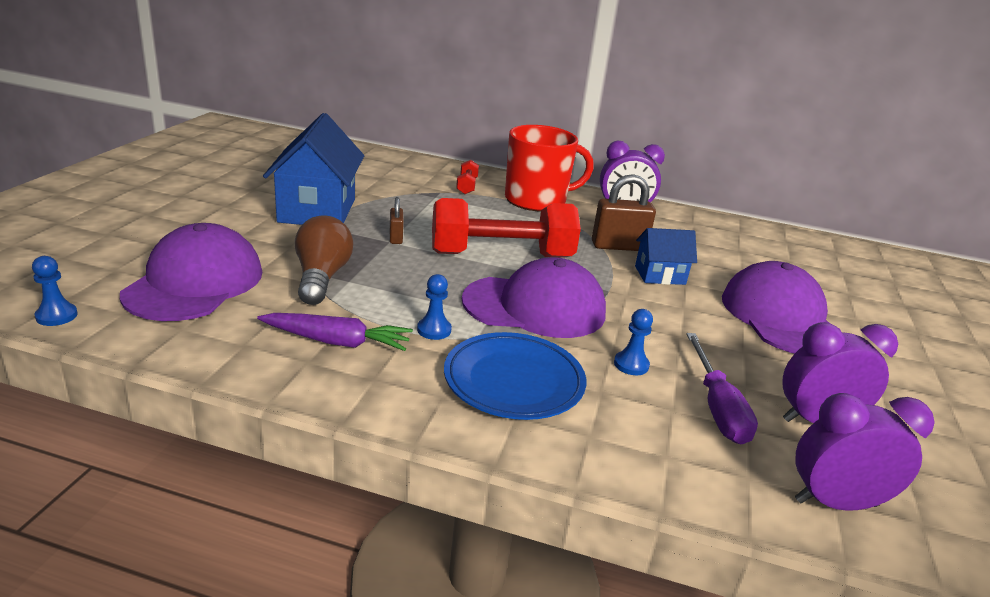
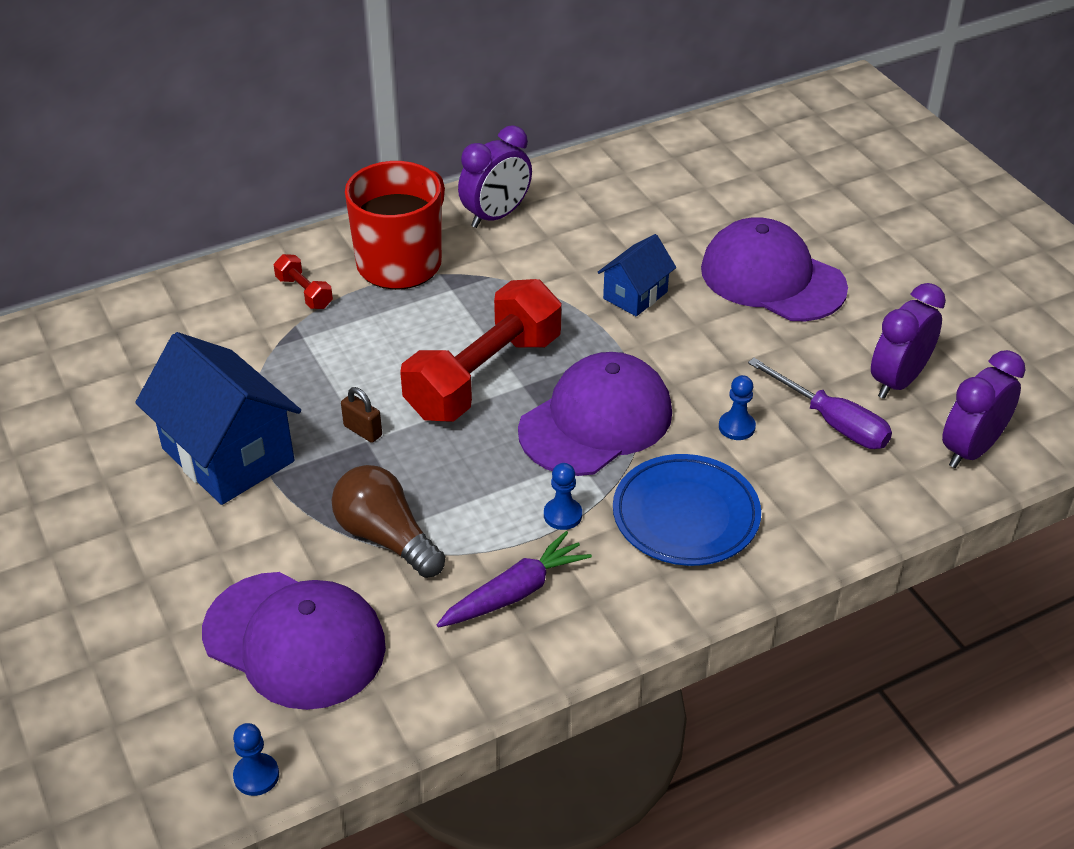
camera: 40 degrees left, 15 degrees up
purple cap [120,223,262,321] -> purple cap turned 150 degrees clockwise [202,572,386,710]
brown padlock [592,174,656,251] -> none

